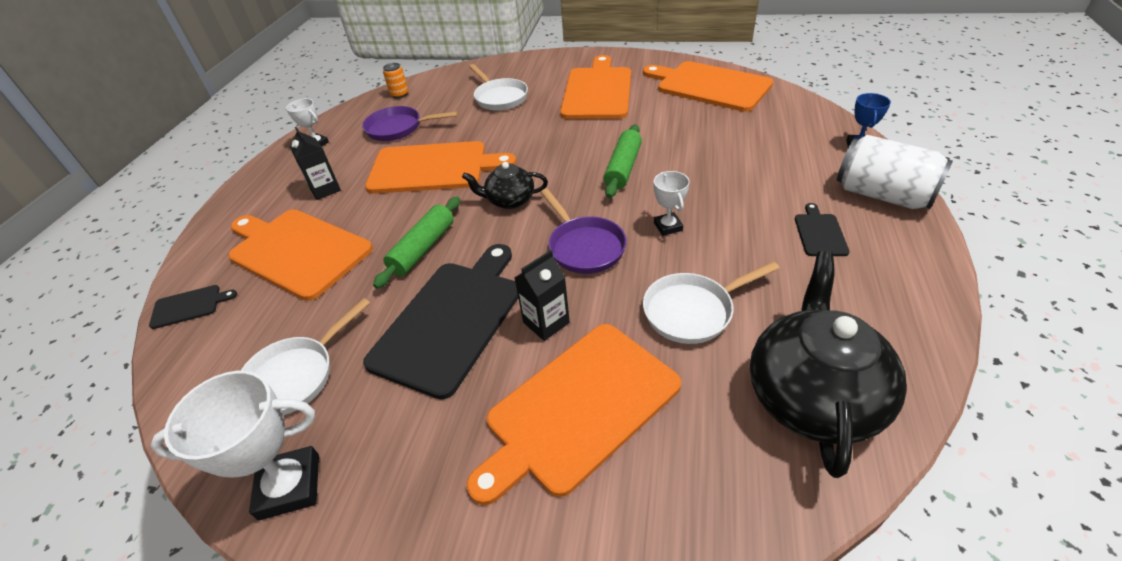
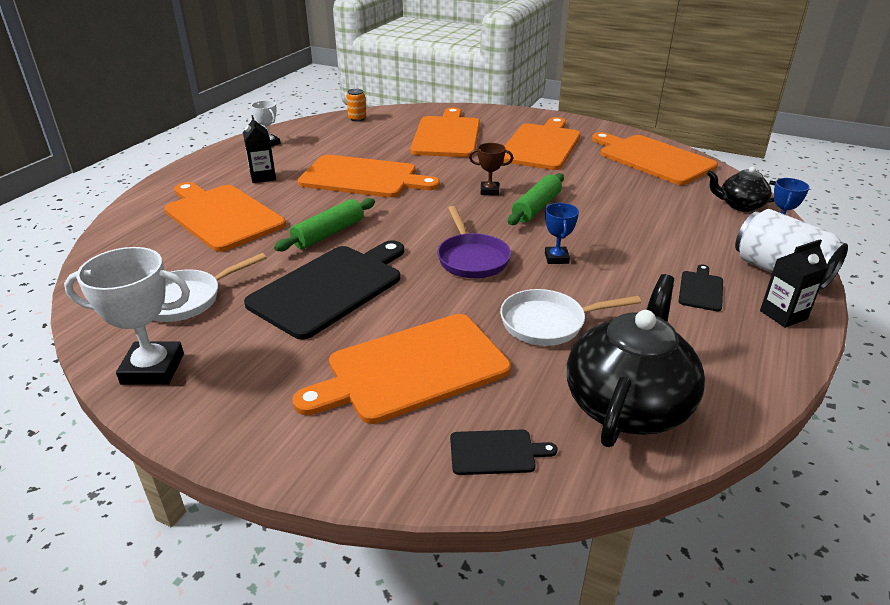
camera: 10 degrees right, 10 degrees down
black cutting board [149,285,237,329] -> black cutting board moved to [450,430,557,475]
purple pan [362,106,458,141] -> none
black teapot [462,162,548,209] -> black teapot moved to [707,166,776,212]
white pan [469,64,528,111] -> orange cutting board [410,107,480,157]
black carton [514,250,570,341] -> black carton moved to [760,240,828,328]
white trophy [654,171,690,236] -> blue trophy [545,203,579,264]
none -> brown trophy [469,143,513,195]

